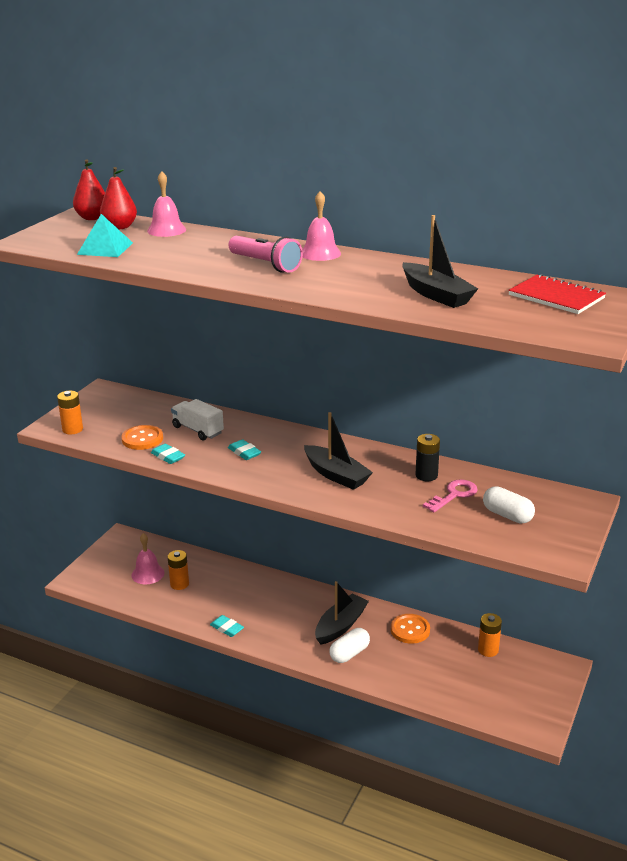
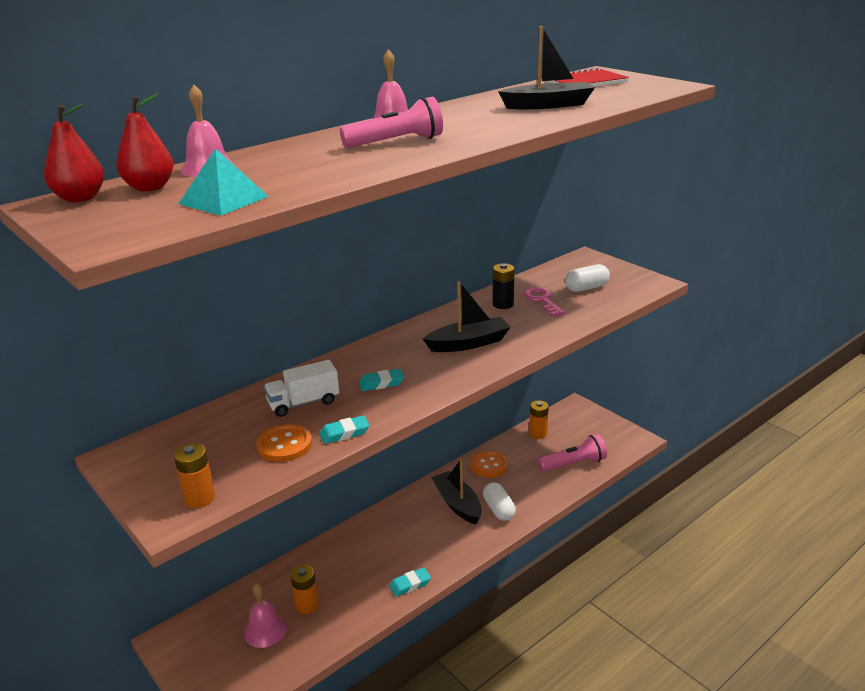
camera: 65 degrees left, 0 degrees up
none -> pink flashlight [538,434,607,472]

